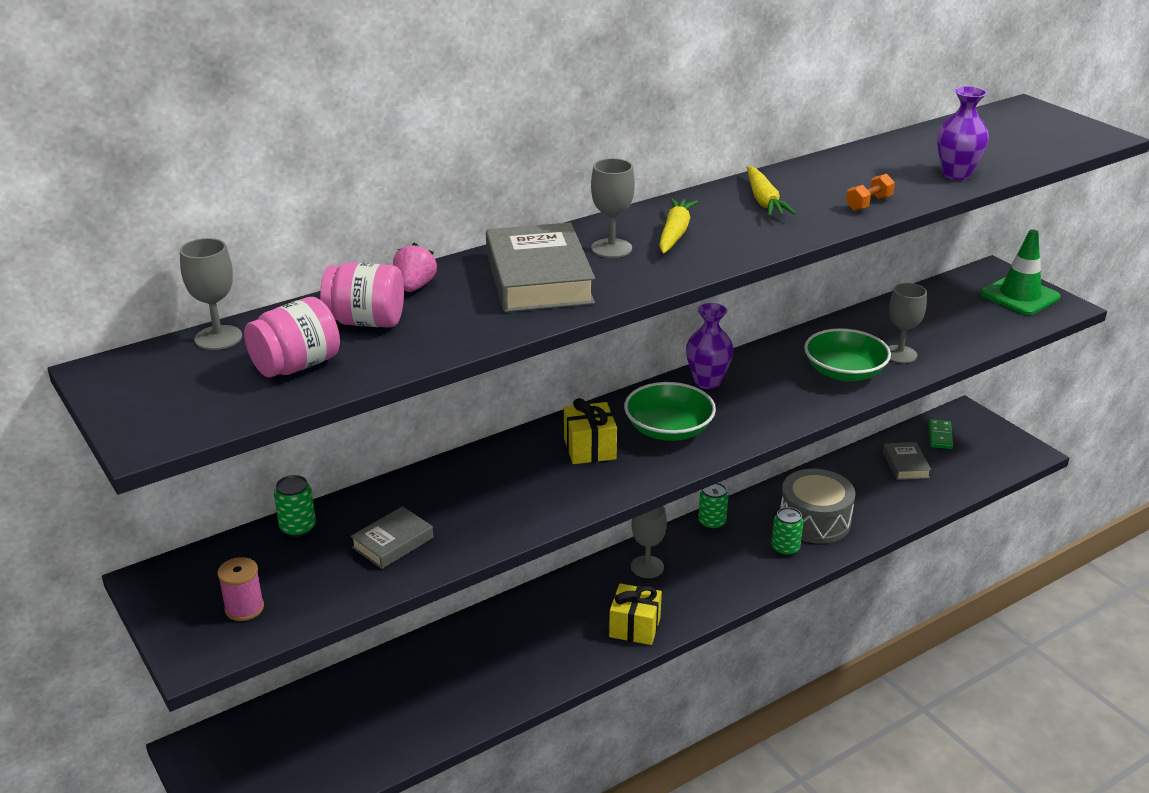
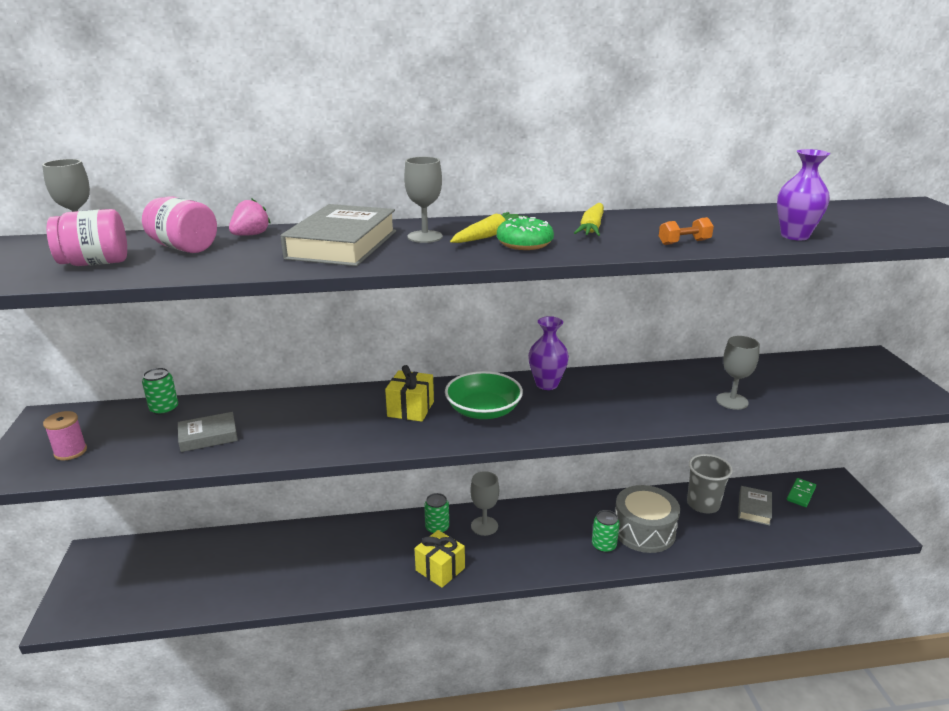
camera: 25 degrees right, 5 degrees down
green can [698,483,729,530] -> green can moved to [424,493,449,534]
green bowl [804,328,891,381] -> none
green traffic cone [980,229,1060,315] -> none
none -> green donut [497,216,554,250]
none -> grey cup [687,454,733,513]

